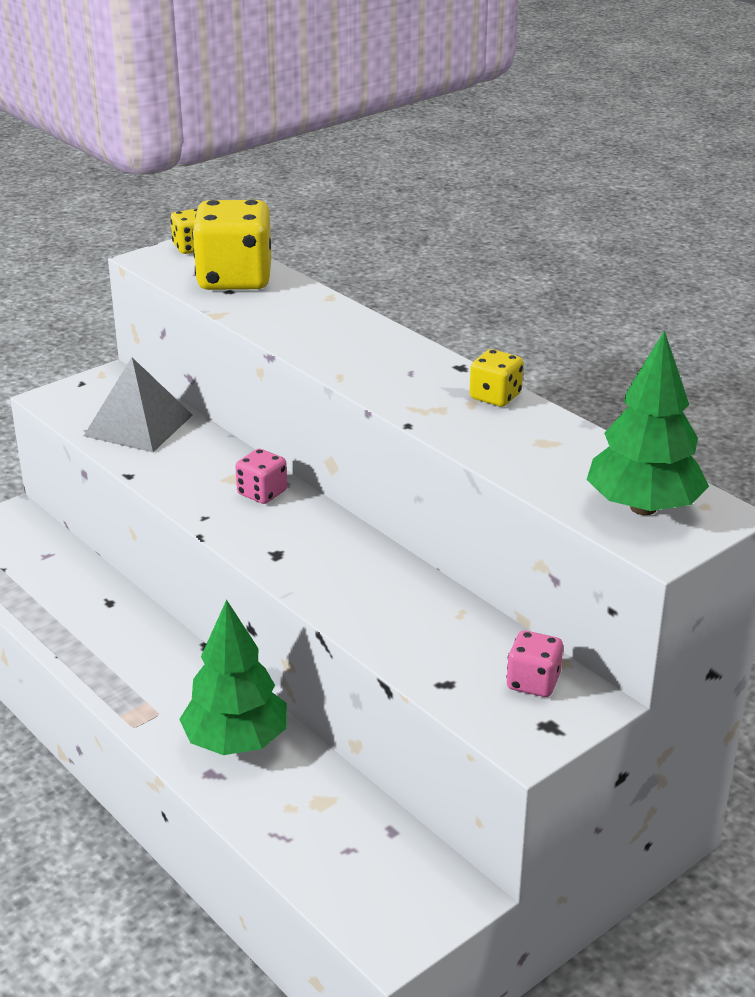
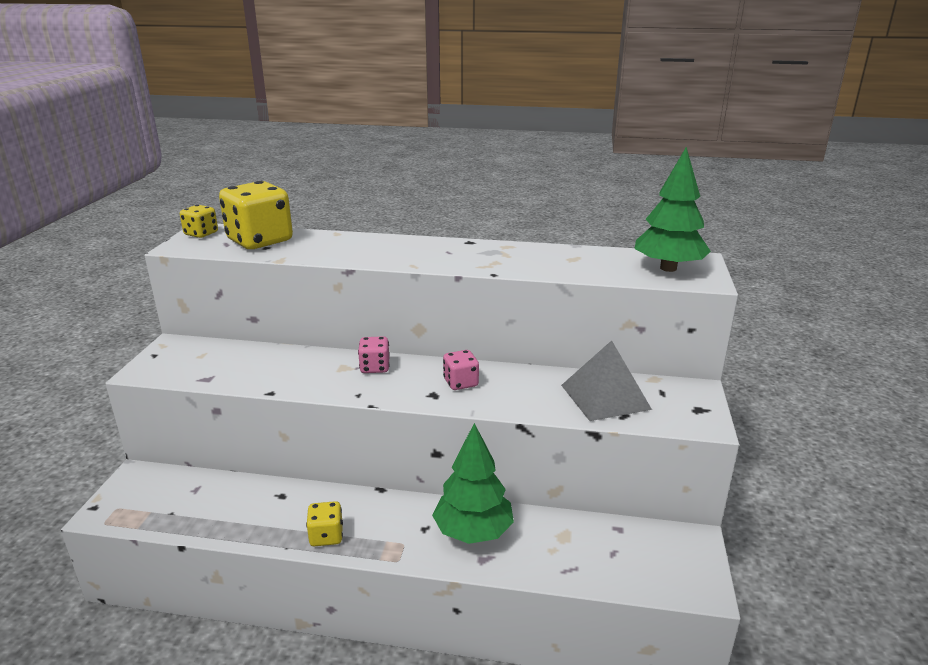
camera: 40 degrees left, 5 degrees down
grey pyramid [84,357,193,452] -> grey pyramid moved to [561,340,652,421]
yellow dice [470,349,523,407] -> yellow dice moved to [306,501,343,546]
pink dice [506,630,563,697] -> pink dice moved to [443,350,479,390]

